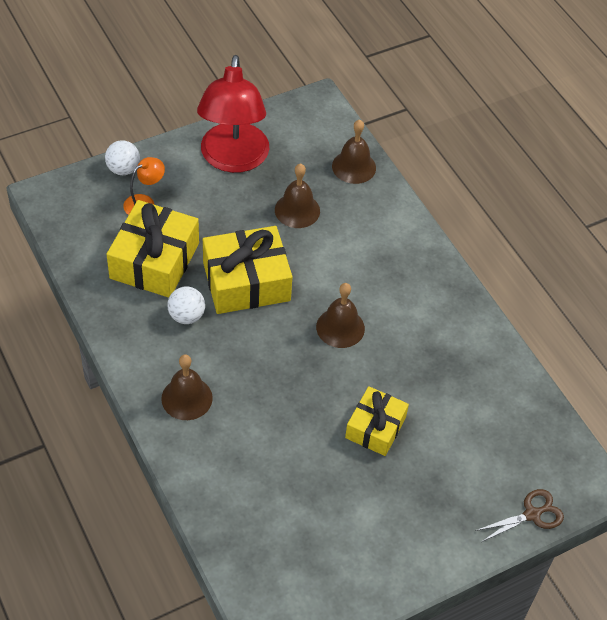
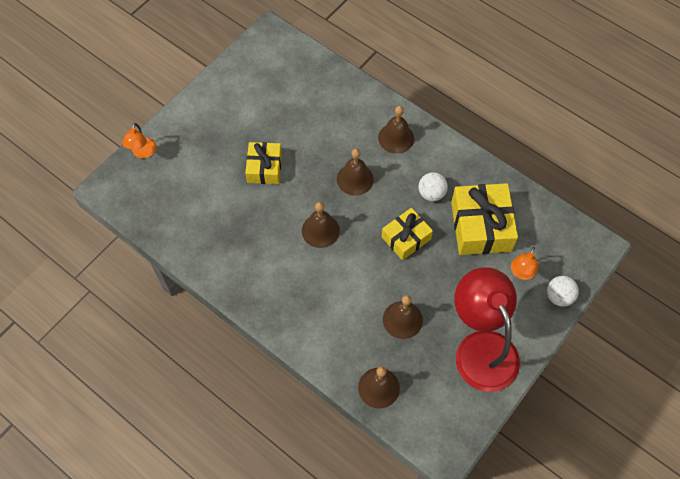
camera: 160 degrees right, 10 degrees up
yellow gift [203,226,293,314] -> yellow gift [382,208,433,260], size x0.62
brown scissors [475,489,564,542] -> orange lamp [122,123,156,158]
none -> brown bell [337,149,374,196]

